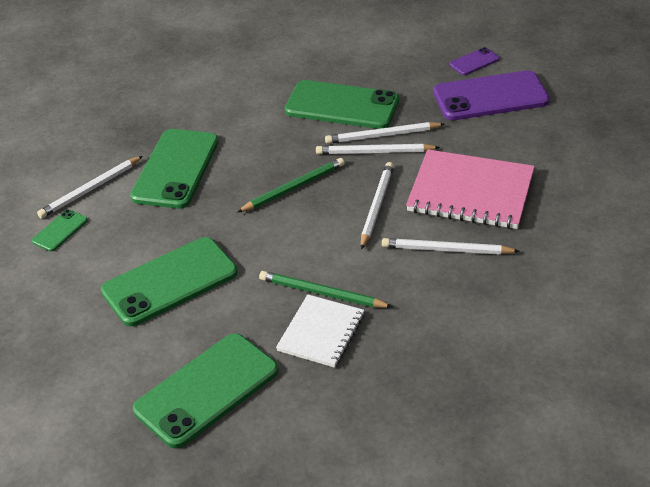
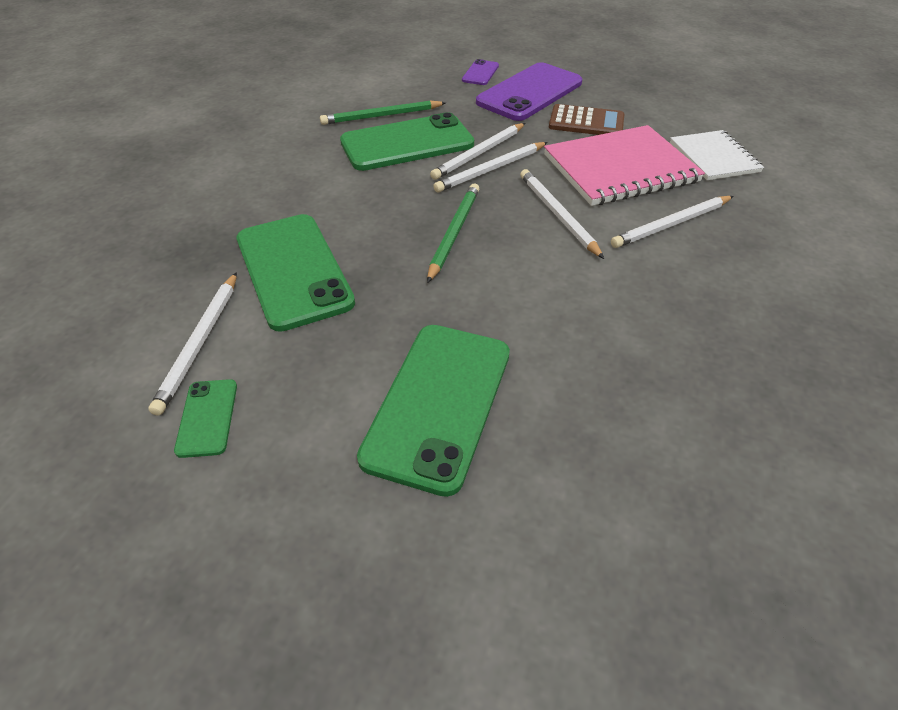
camera: 40 degrees left, 5 degrees up
green phone [133,333,278,448] -> none
green pencil [259,271,393,308] -> green pencil moved to [320,100,446,125]
white notebook [276,294,364,368] -> white notebook moved to [670,130,764,180]
none -> brown calculator [549,104,624,135]

